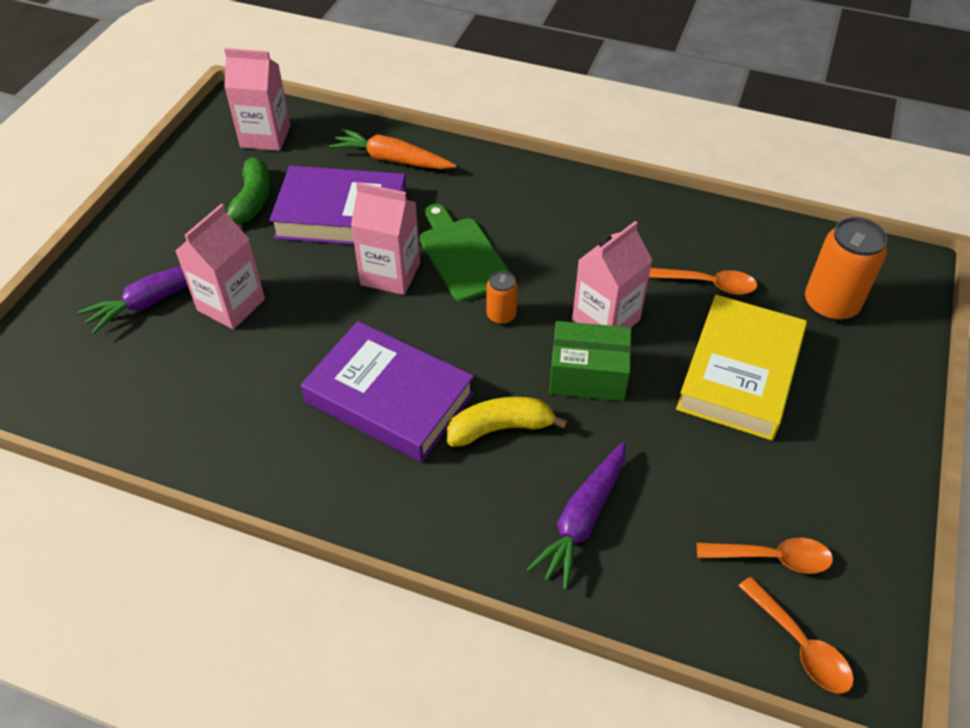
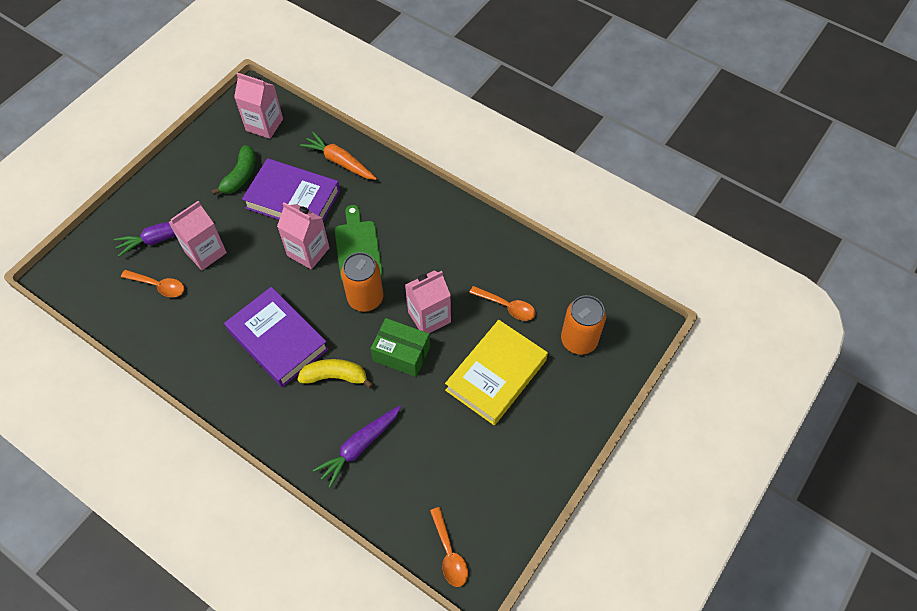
camera: 15 degrees right, 10 degrees up
orange can [486,271,518,325] -> orange can [341,252,383,312], size x1.89
orange spoon [697,538,833,574] -> orange spoon moved to [121,270,184,297]

